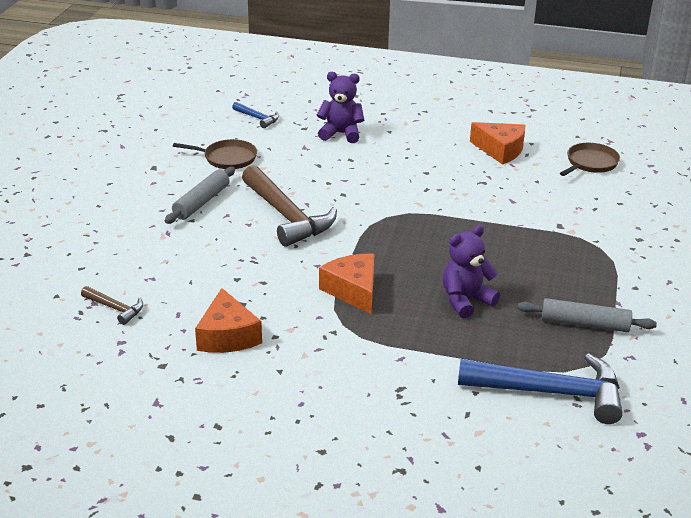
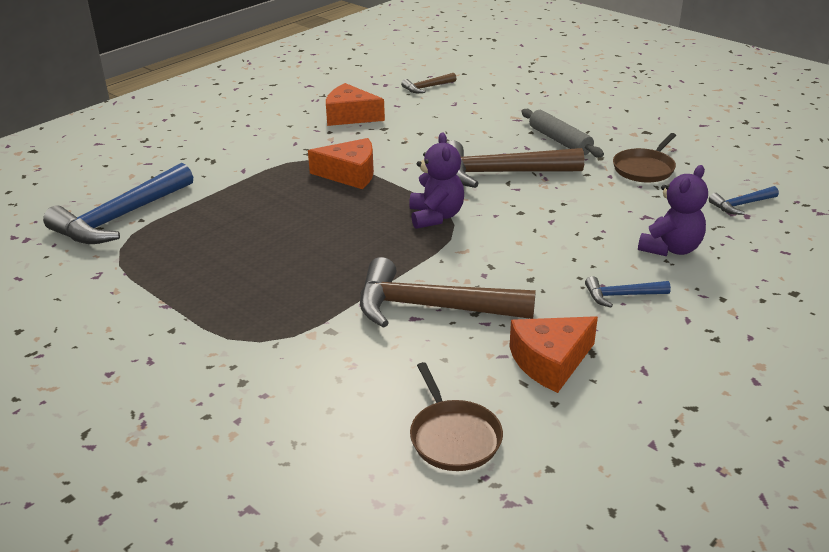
camera: 120 degrees right, 0 degrees up
purple teddy bear [443,225,500,318] -> purple teddy bear moved to [409,133,464,229]
grey rolling pin [518,298,657,332] -> none
none -> brown hammer [360,257,536,328]
none -> blue hammer [585,276,671,307]

